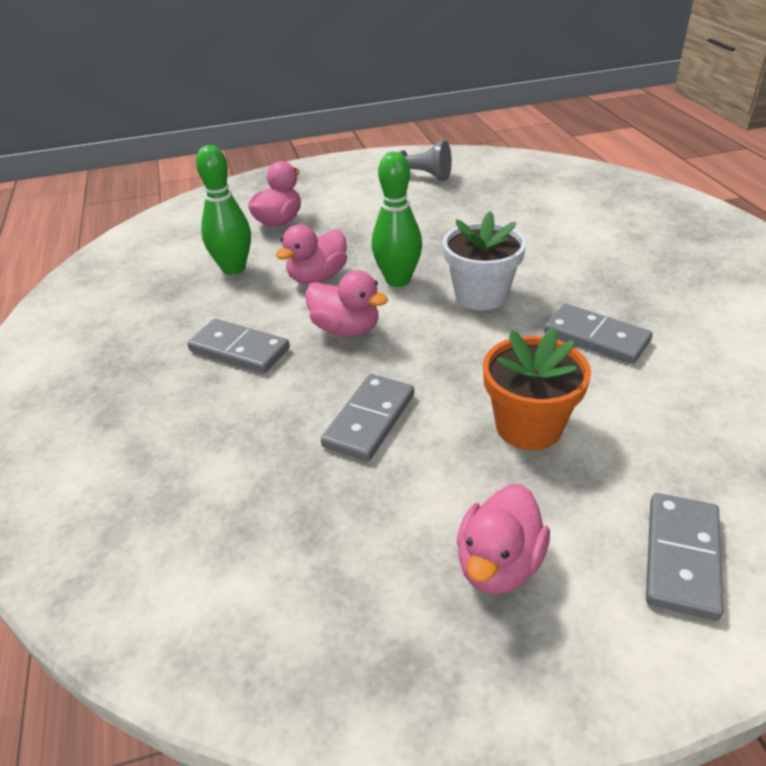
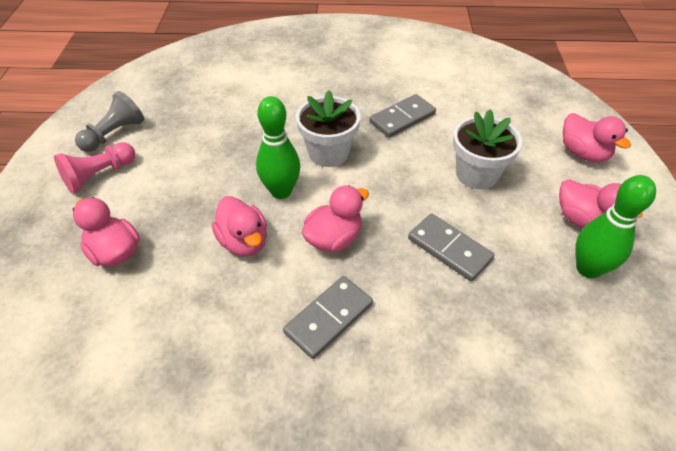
camera: 75 degrees left, 10 degrees up
green bowling pin [196,145,251,275] -> green bowling pin moved to [575,175,656,278]
orange flower pot [483,327,591,450] -> white flower pot [453,109,522,189]
grey domino [646,493,724,621] -> pink duck [563,113,631,162]
none -> pink pawn [54,142,135,194]

